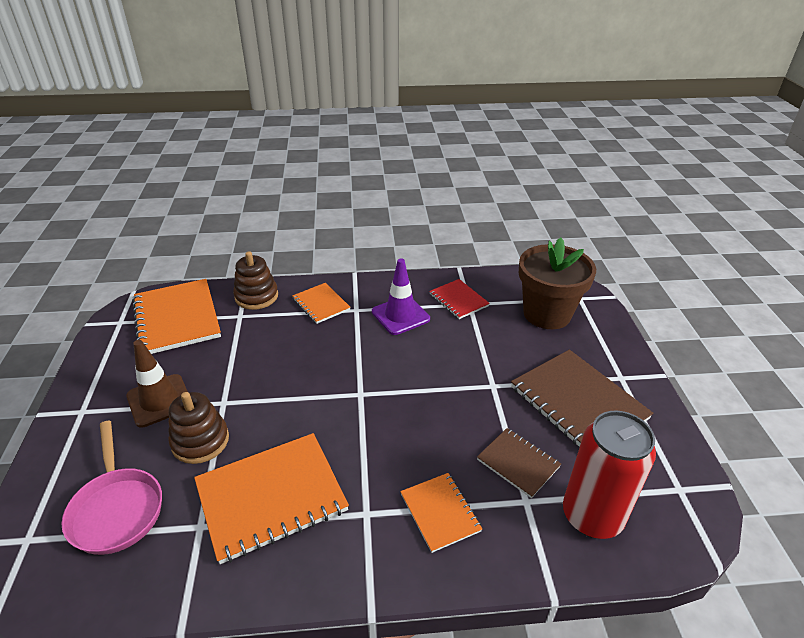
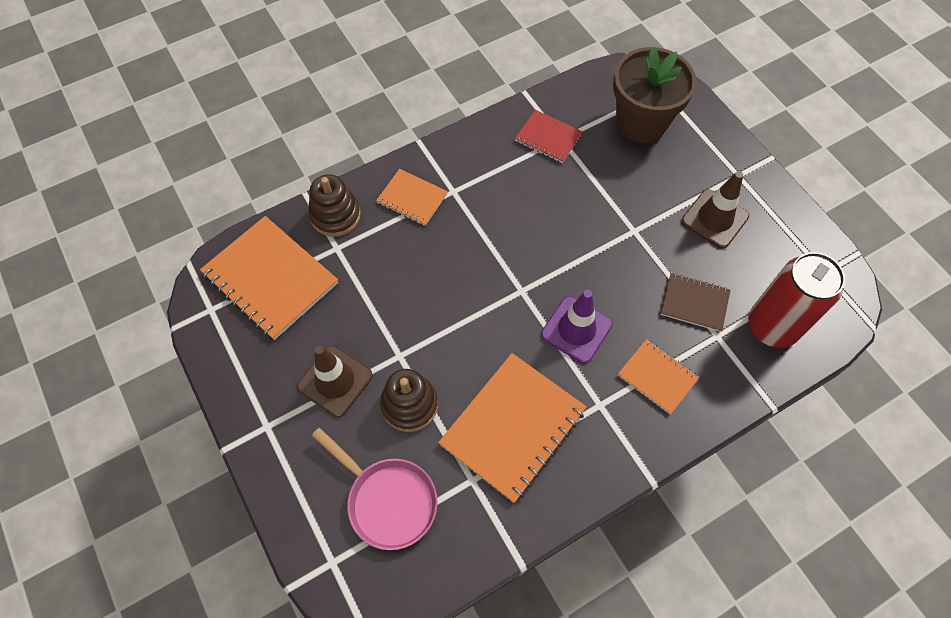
camera: 25 degrees left, 25 degrees up
purple traffic cone [372,259,430,335] -> purple traffic cone moved to [541,290,613,363]
brown notebook [511,350,653,447] -> brown traffic cone [681,171,749,249]

